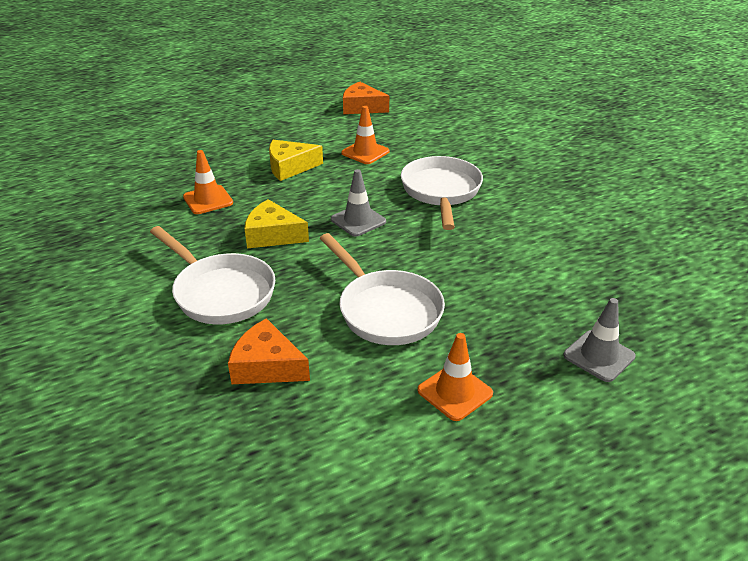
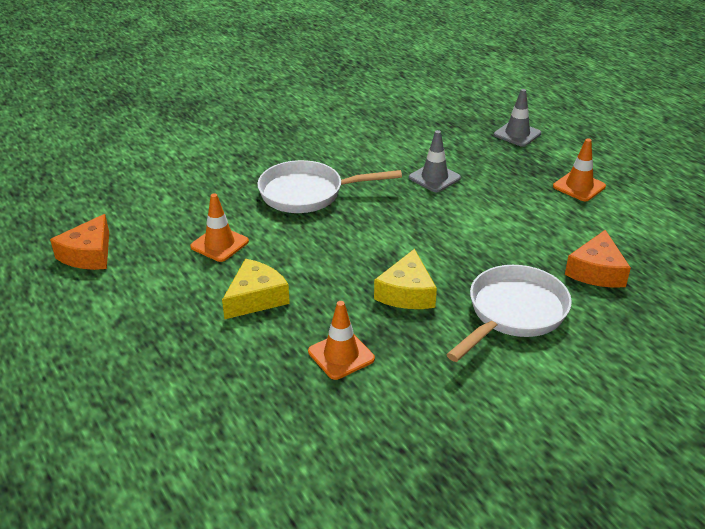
camera: 95 degrees left, 0 degrees up
yellow cheese [269,140,323,181] -> yellow cheese turned 120 degrees counterclockwise [222,259,290,320]
white pan [320,233,445,345] -> none
grey traffic cone [331,169,386,237] -> grey traffic cone moved to [409,130,461,192]

